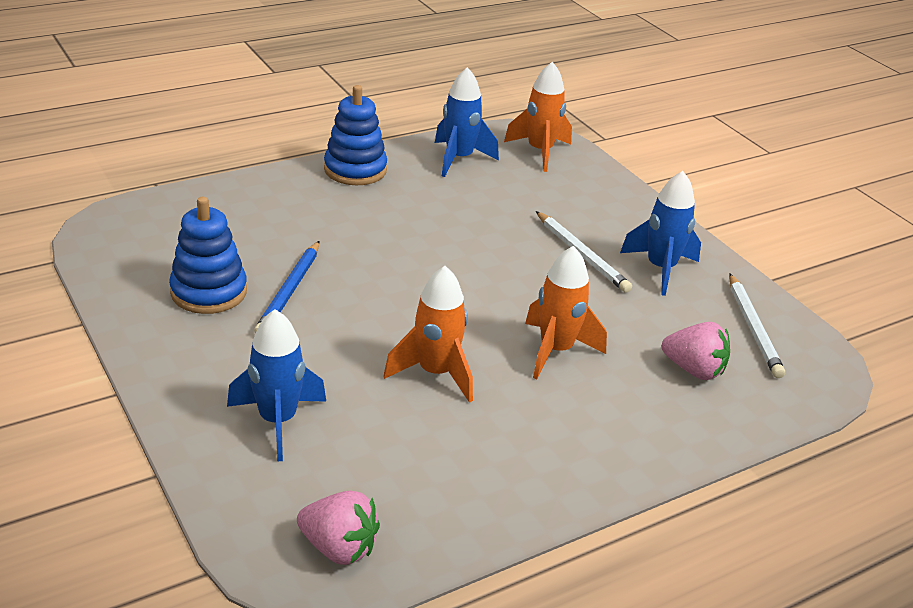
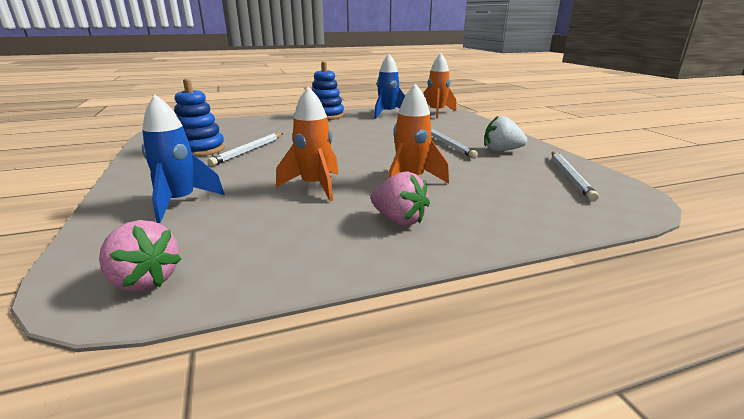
camera: 15 degrees right, 10 degrees down
blue pencil [254,241,319,334] -> white pencil [208,133,283,166]
blue rocket [620,171,701,296] -> white strawberry [484,116,527,152]
pink strawberry [662,322,730,380] -> pink strawberry moved to [371,172,430,226]

